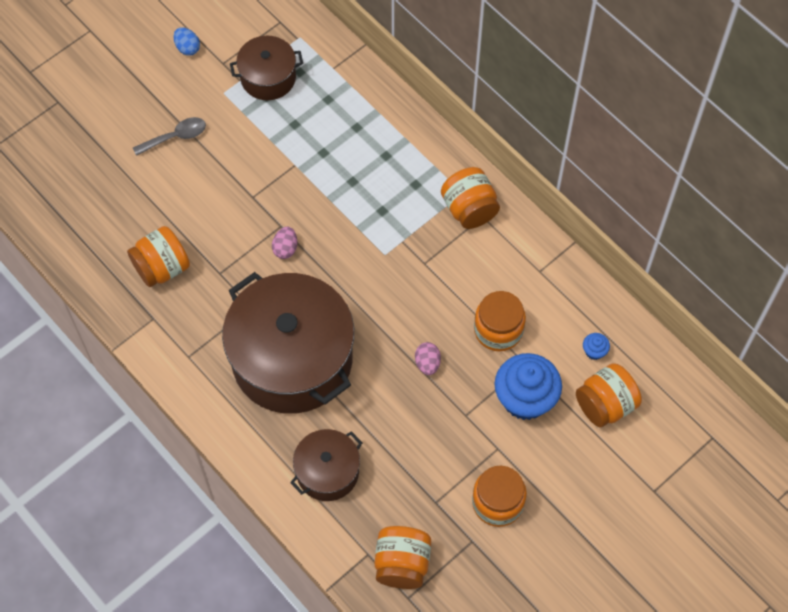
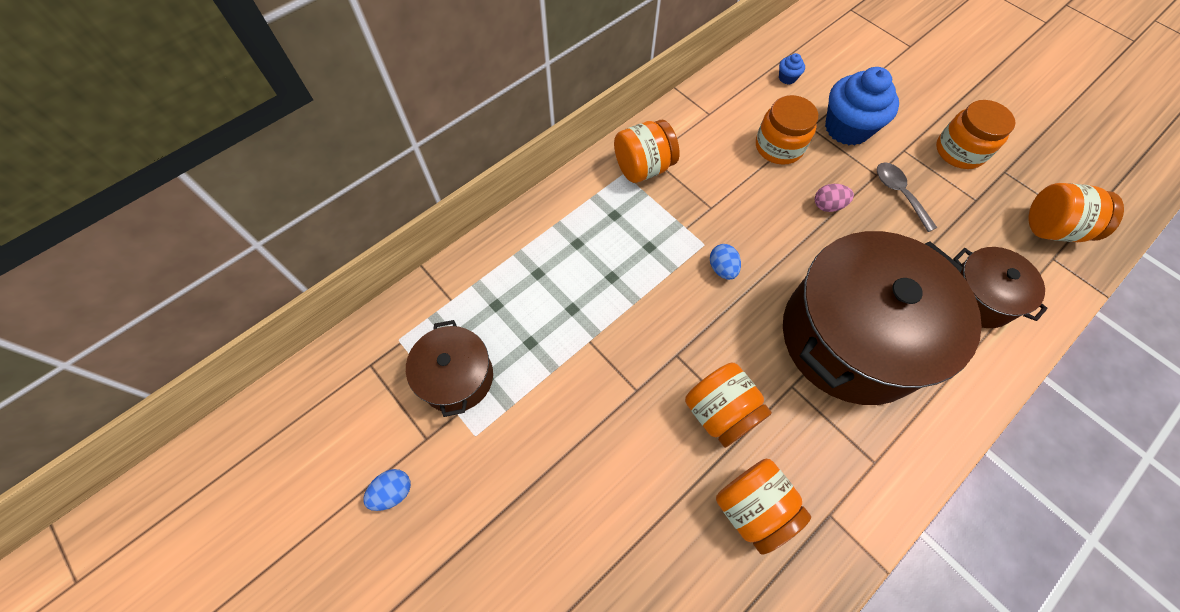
camera: 90 degrees left, 0 degrees up
grey spoon [133,117,206,156] -> grey spoon moved to [877,163,937,232]
pink egg [272,227,297,259] -> none
orange jar [576,363,642,428] -> orange jar moved to [685,362,772,448]
none -> blue egg [710,244,741,280]

